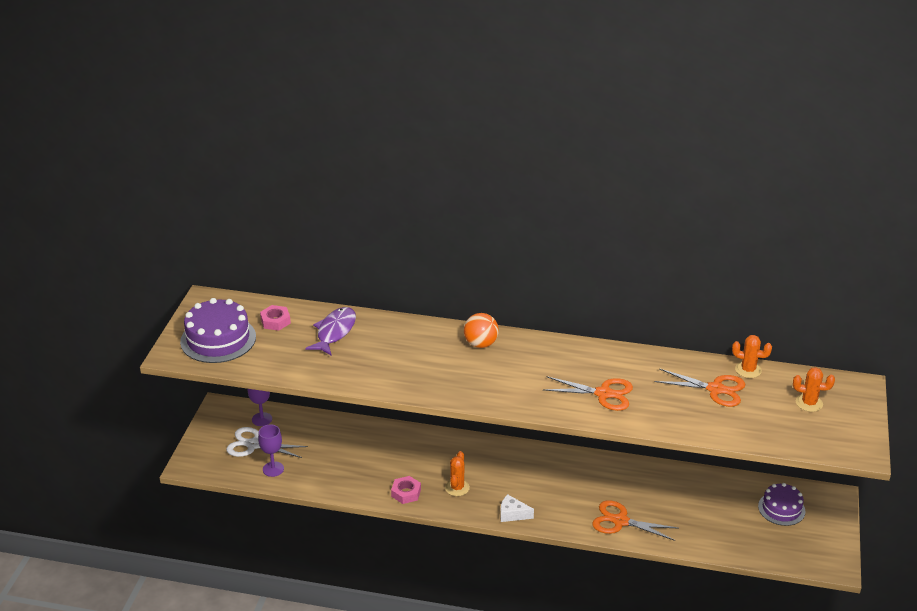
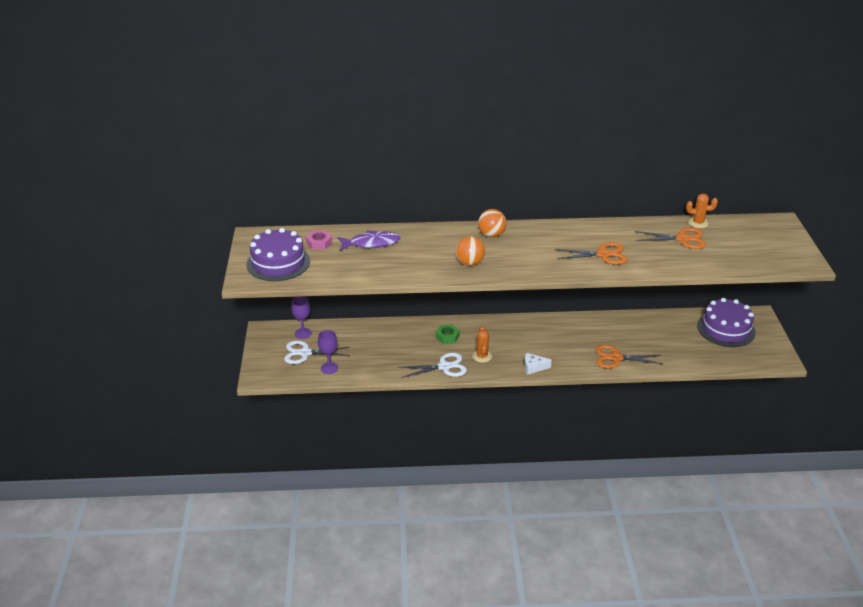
camera: 15 degrees left, 0 degrees up
purple fish [305,307,356,356] -> purple fish turned 75 degrees clockwise [338,230,400,251]
pink nut [391,476,421,504] -> white scissors [399,352,467,378]
purple cake [758,483,805,526] -> purple cake [697,298,756,347], size x1.60
orange cactus [793,367,835,412] -> none
none -> green nut [436,324,460,344]
none -> orange ball [455,236,485,266]

